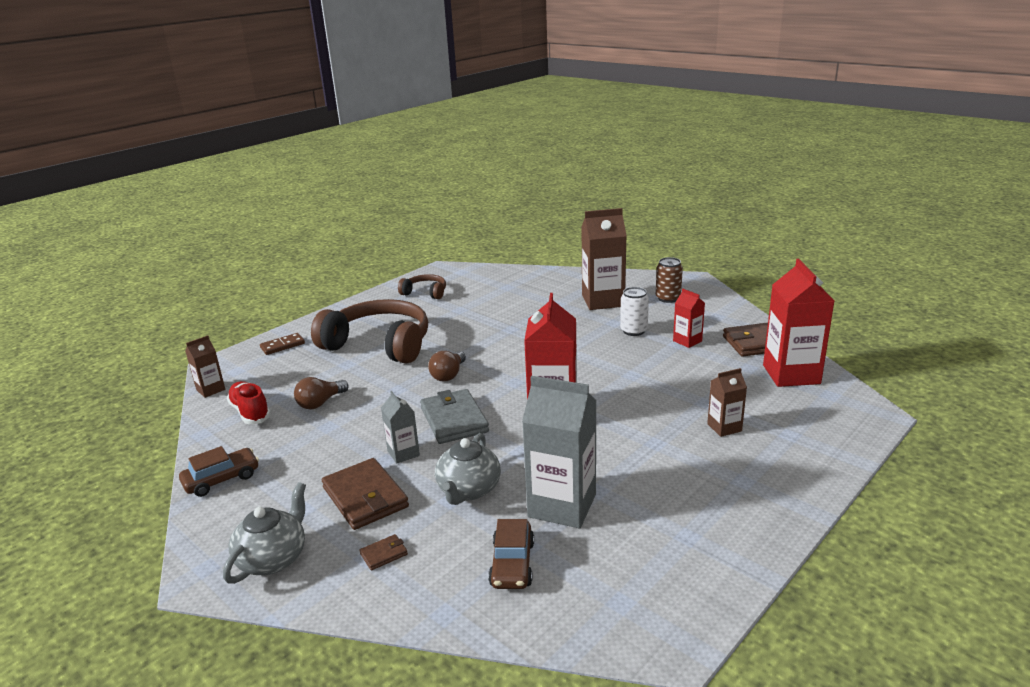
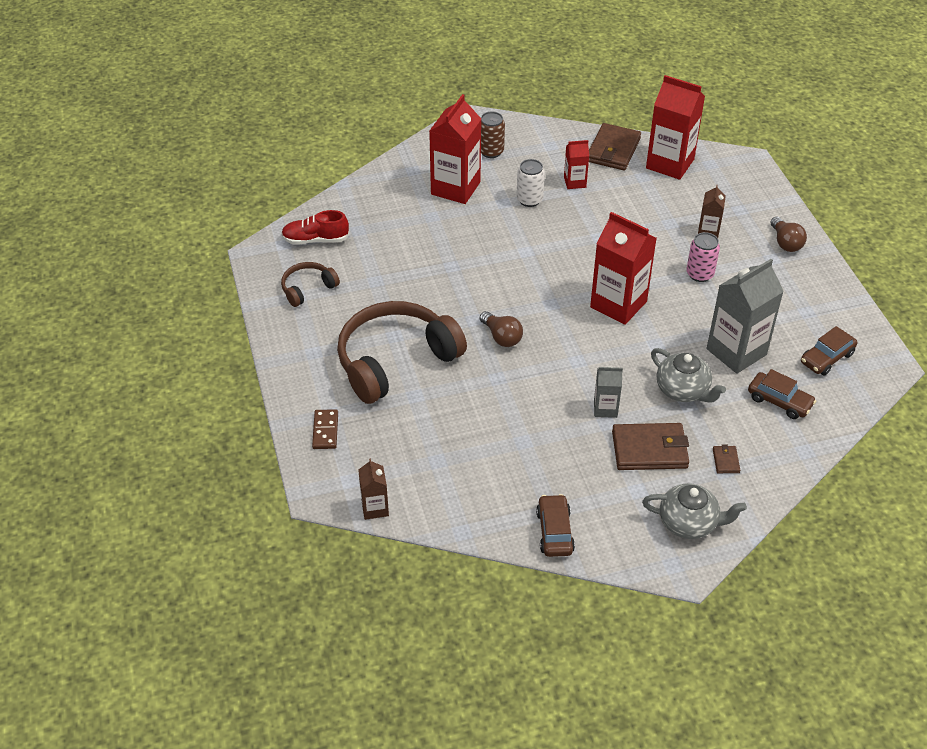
camera: 60 degrees left, 20 degrees up
grey teapot [223,482,306,584] -> grey teapot turned 135 degrees clockwise [642,483,747,539]
red shoe [227,381,271,424] -> red shoe moved to [281,210,350,244]
brown light bulb [294,377,349,409] -> brown light bulb moved to [770,217,807,252]
grey wallet [420,389,489,444] -> none
brown carton [581,208,627,310] -> red carton [429,94,481,204]
none -> pink can [686,232,720,282]
none -> brown car [801,326,857,375]

